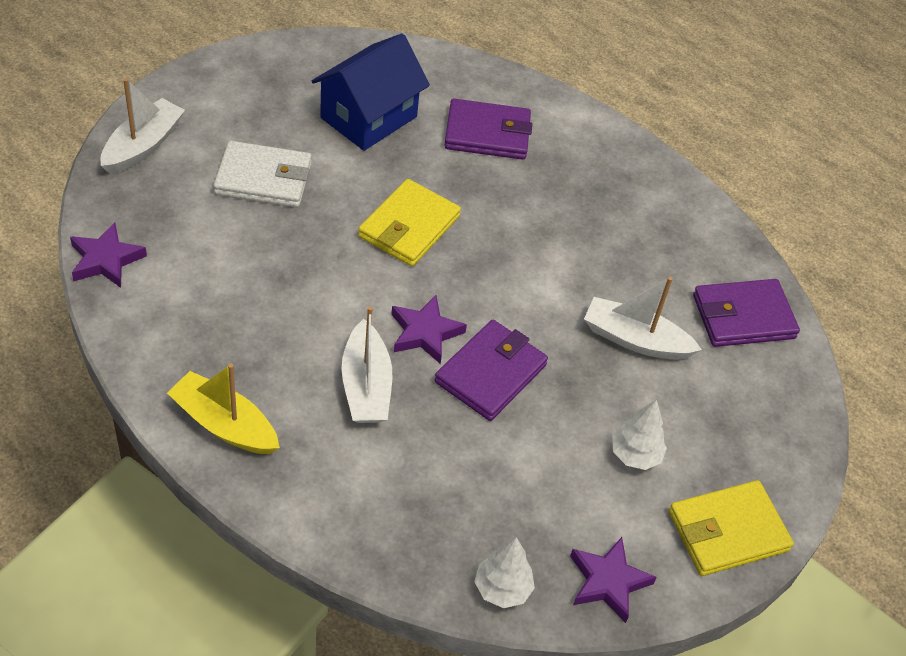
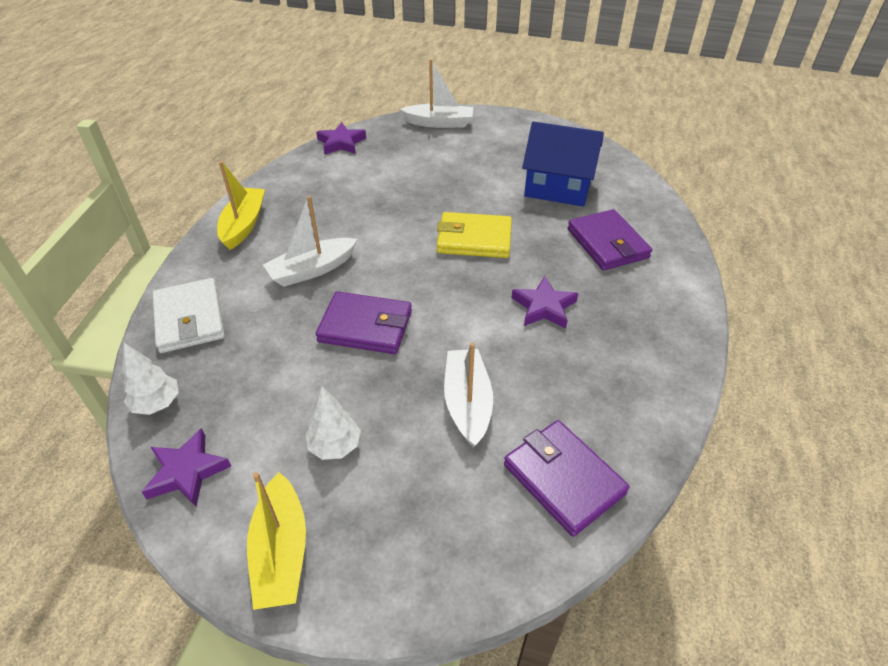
camera: 70 degrees right, 5 degrees down
white wallet [213,141,312,207] -> white wallet moved to [152,278,225,353]
purple star [391,295,467,364] -> purple star moved to [512,276,578,329]
yellow wallet [669,480,794,576] -> yellow boat [247,472,306,610]

